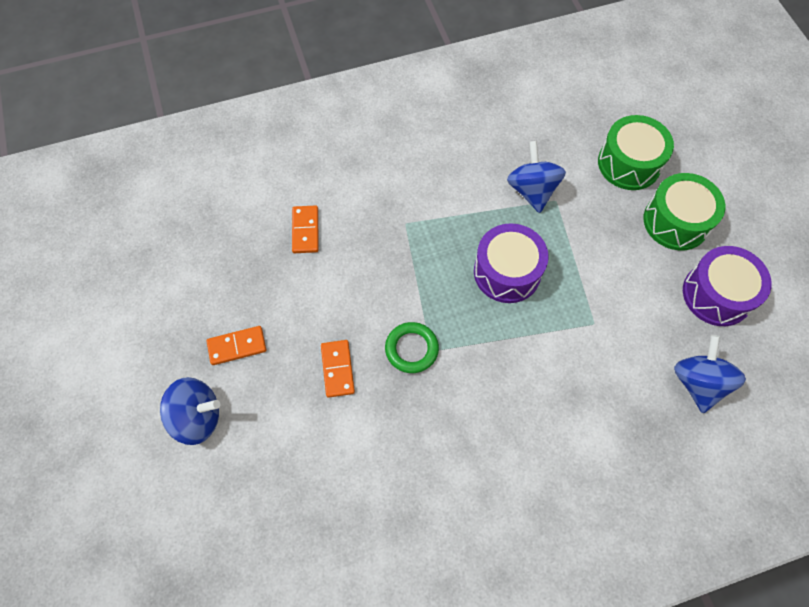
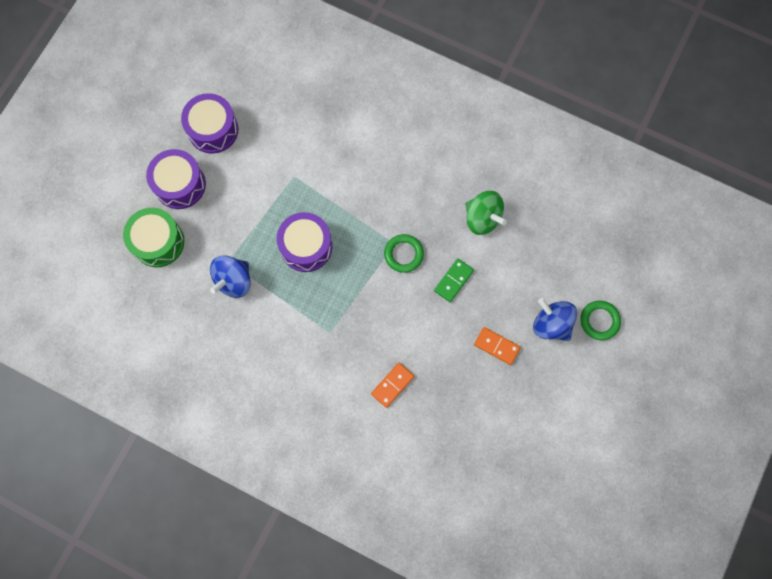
camera: 135 degrees left, 10 degrees up
orange domino [321,340,355,398] -> green domino [434,259,474,302]
green drum [643,173,725,250] -> purple drum [146,149,206,209]
blue spinning top [674,335,746,413] -> none
none -> green spinning top [465,191,507,235]
none -> green ring [580,301,621,340]

